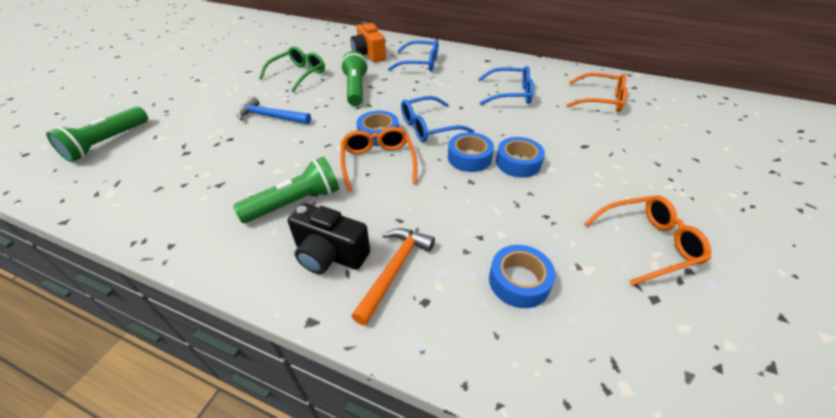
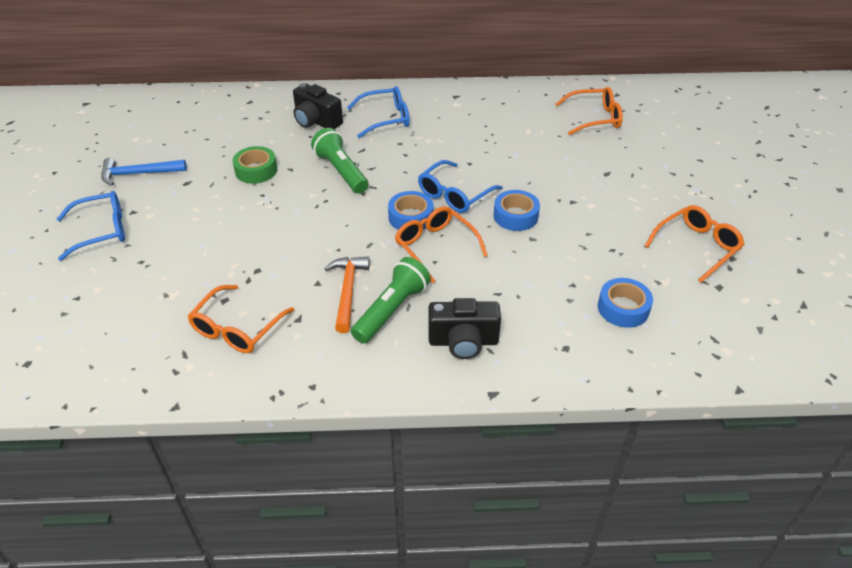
camera: 25 degrees left, 0 degrees up
green flashlight [46,107,148,162] -> none
blue hammer [237,96,311,124] -> blue hammer moved to [101,158,187,185]
green glasses [259,46,325,93] -> green tape [233,146,277,184]
orange camera [351,22,386,62] -> black camera [293,83,343,129]
orange hammer [351,228,435,326] -> orange hammer moved to [324,257,370,333]
blue glasses [478,66,534,105] -> blue glasses moved to [57,191,125,261]
blue tape [496,137,545,178] -> none
none -> orange glasses [187,285,294,353]

